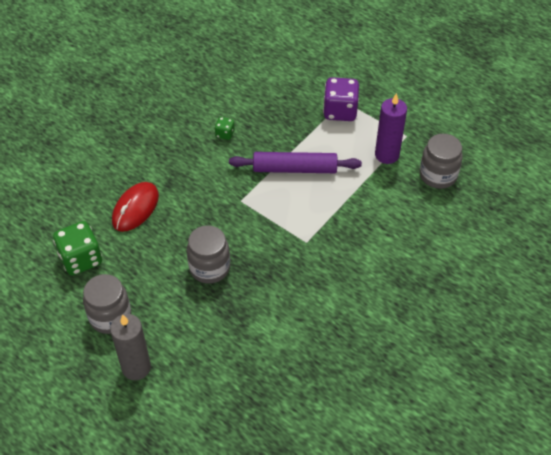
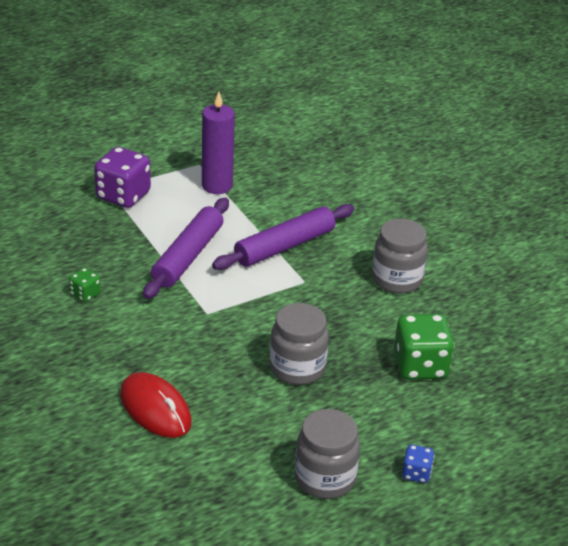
camera: 70 degrees left, 15 degrees down
green dice [53,221,102,275] -> green dice moved to [394,314,455,380]
grey candle [110,314,151,380] -> blue dice [402,445,434,483]
grey jar [420,134,463,189] -> grey jar moved to [372,219,428,294]
none -> purple rolling pin [212,204,354,270]

